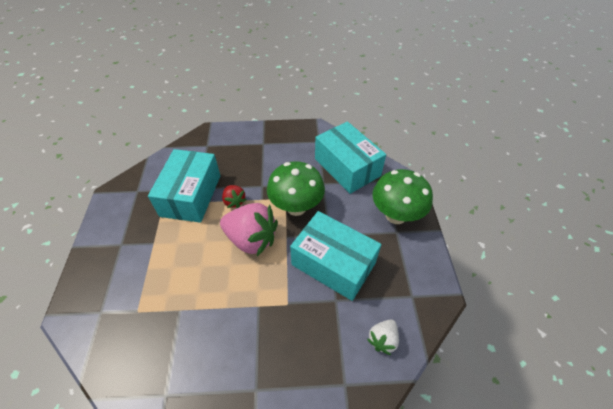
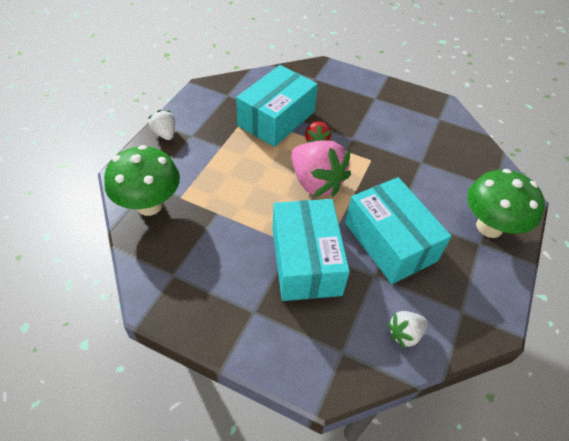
camera: 25 degrees right, 0 degrees up
green mushroom [267,161,325,216] -> green mushroom moved to [104,145,180,216]
turquoise box [315,121,386,194] -> turquoise box moved to [273,199,350,301]
none -> white strawberry [148,110,175,140]

